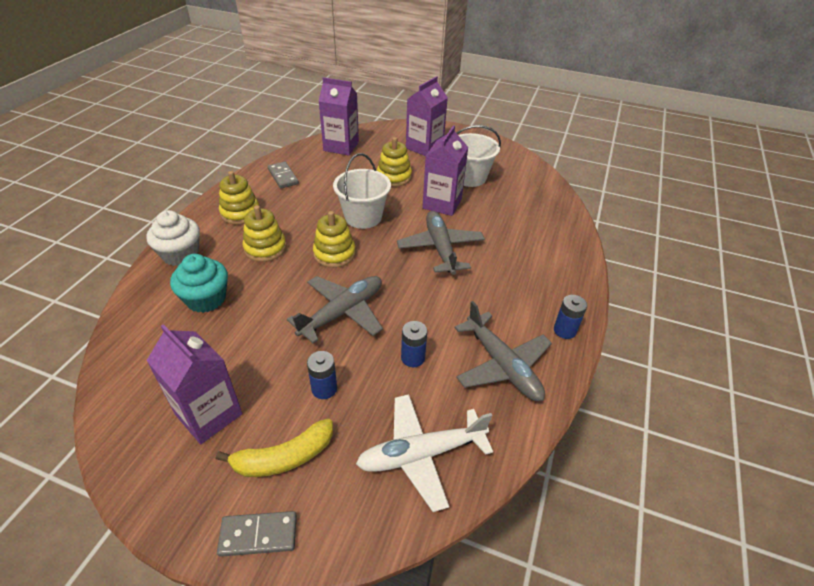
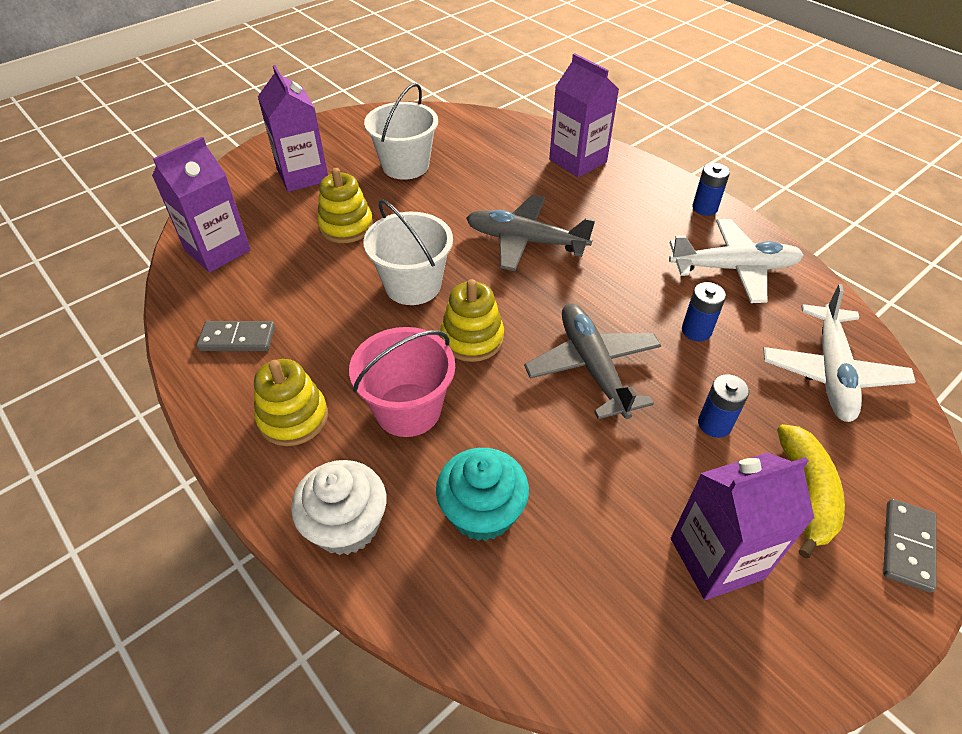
camera: 60 degrees left, 5 degrees up
yellow stacking toy [242,205,287,262] -> pink bucket [349,327,455,437]
purple carton [422,125,468,216] -> purple carton moved to [549,53,619,178]
grey plane [454,301,552,401] -> white plane [669,219,804,303]

